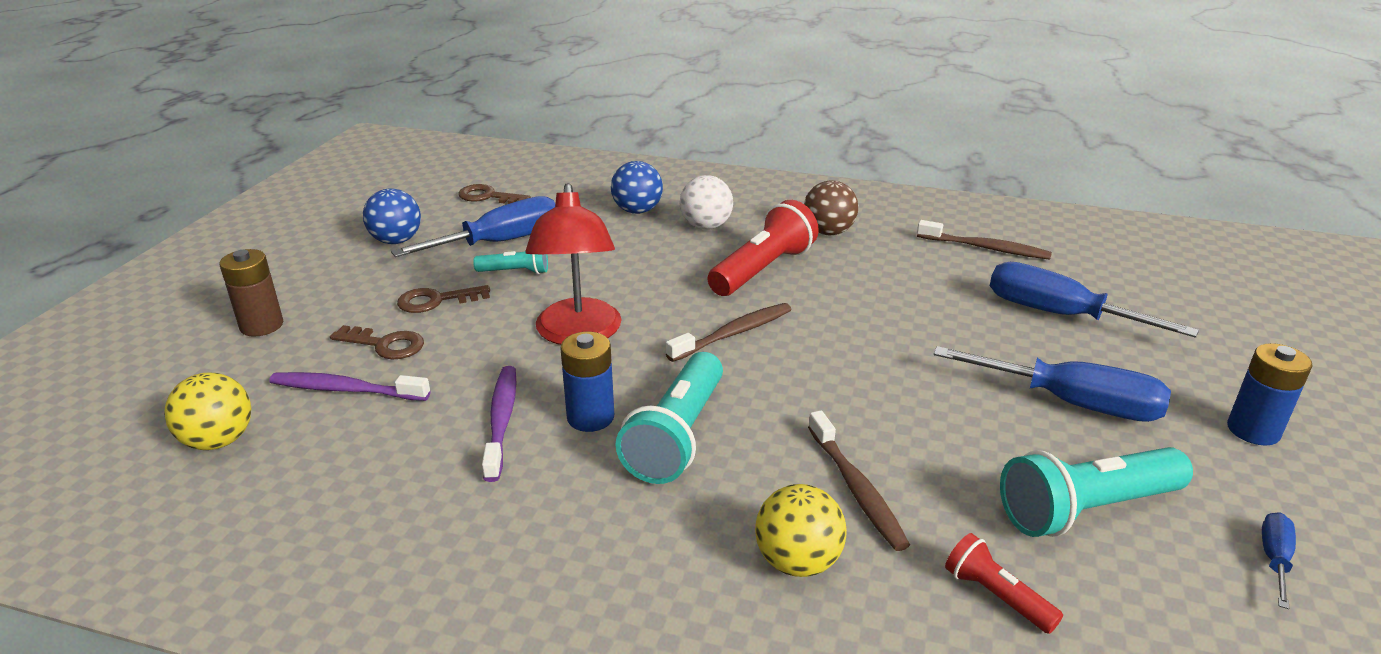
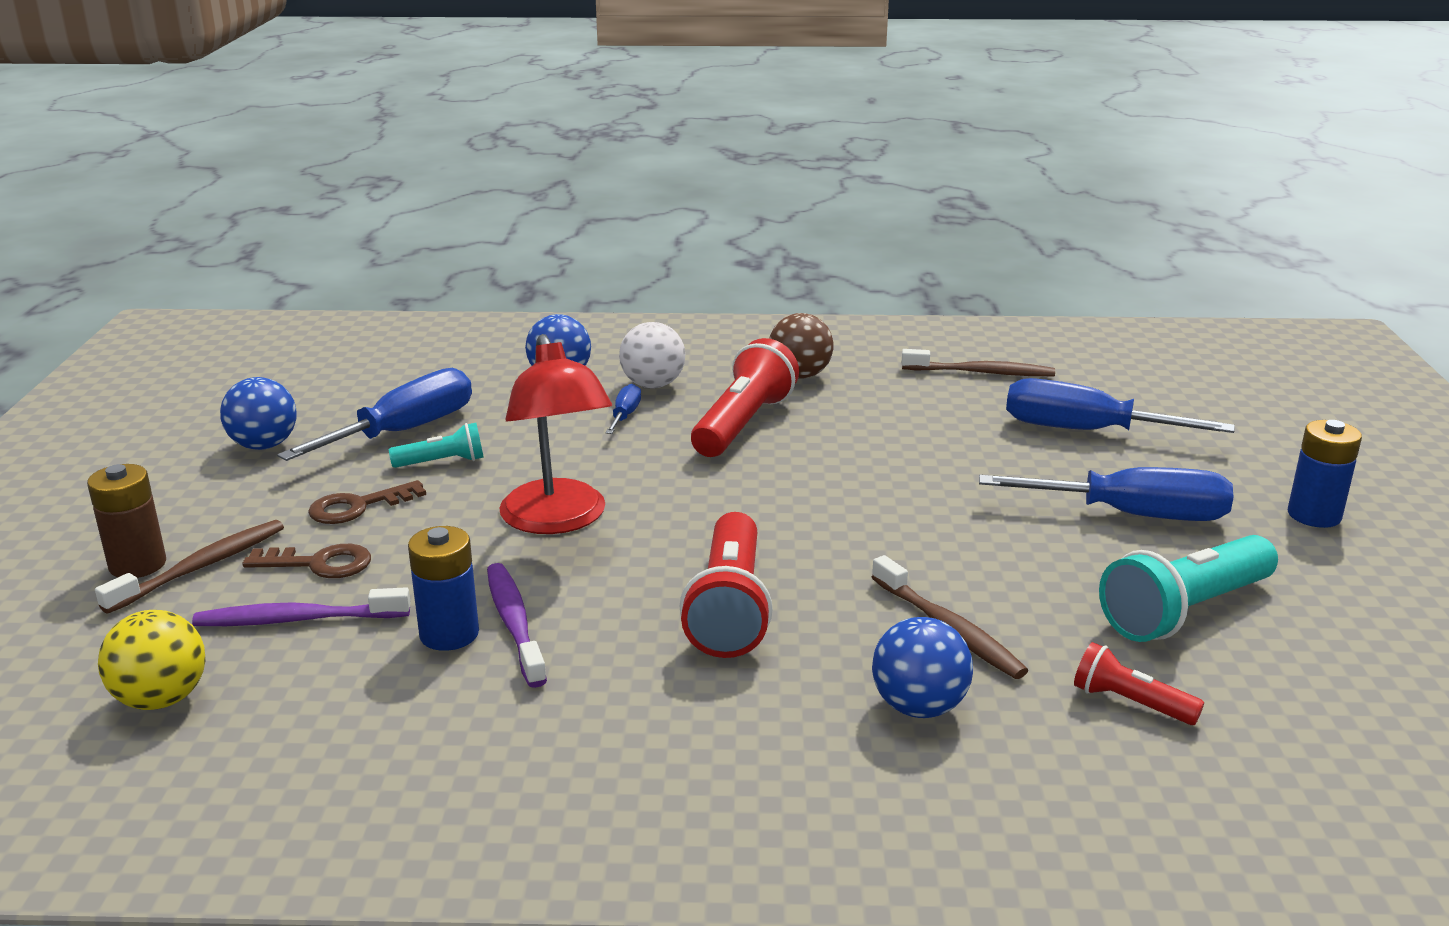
camera: 15 degrees left, 5 degrees down
brown key [458,184,531,204] -> none
blue battery [560,332,614,432] -> blue battery moved to [408,526,479,651]
turquoise flashlight [615,352,723,484] -> red flashlight [679,512,773,658]
brown toothbrush [666,303,792,362] -> brown toothbrush moved to [95,520,284,614]
yellow ball [755,484,847,577] -> blue ball [872,617,973,718]
blue screwdriver [1262,512,1296,609] -> blue screwdriver moved to [605,384,641,434]

